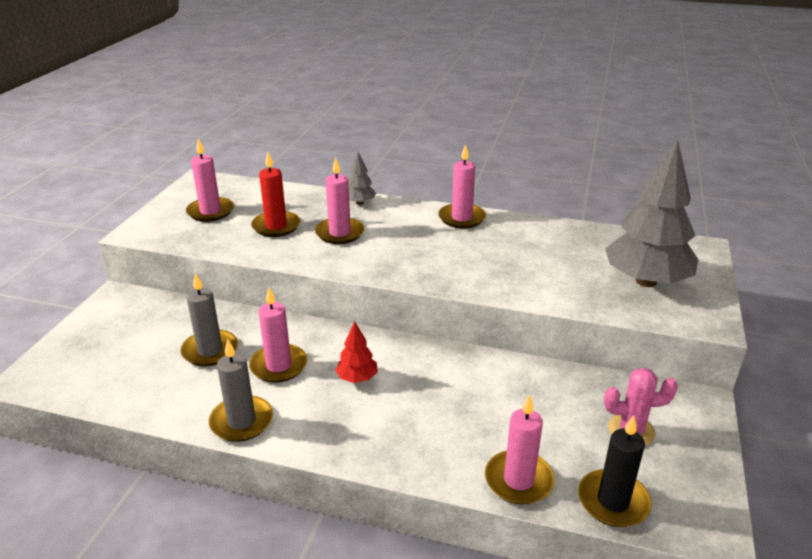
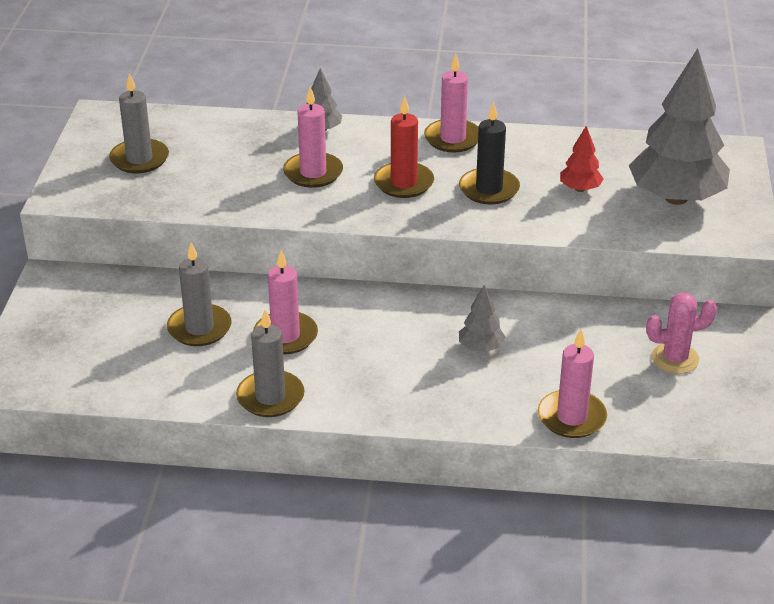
camera: 10 degrees left, 5 degrees up
pink candle [186,139,234,222] -> grey candle [109,73,169,174]
red candle [251,152,300,237] -> red candle moved to [374,96,434,198]
red tree [335,321,378,383] -> red tree moved to [560,126,604,192]
black candle [578,415,652,527] -> black candle moved to [459,102,520,204]
none -> grey tree [459,285,506,352]

